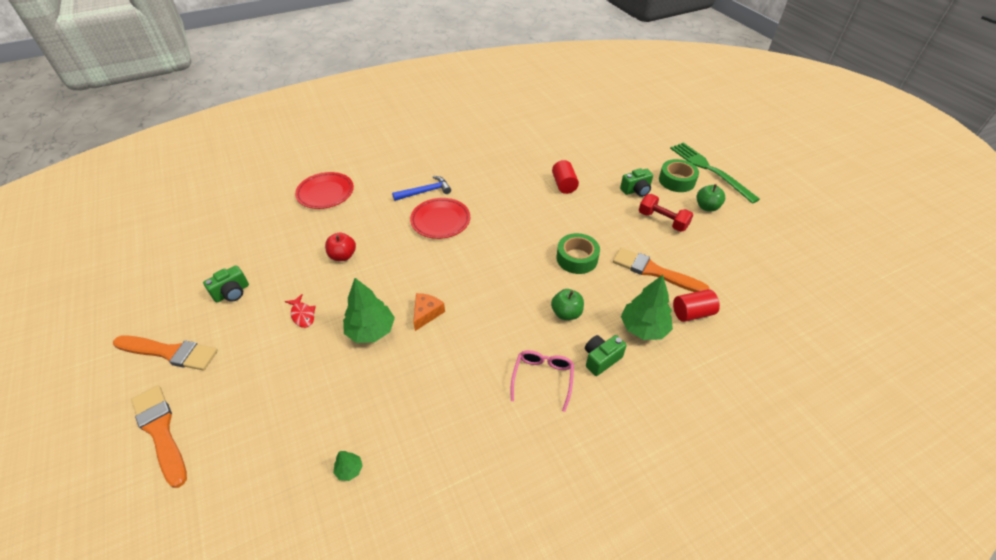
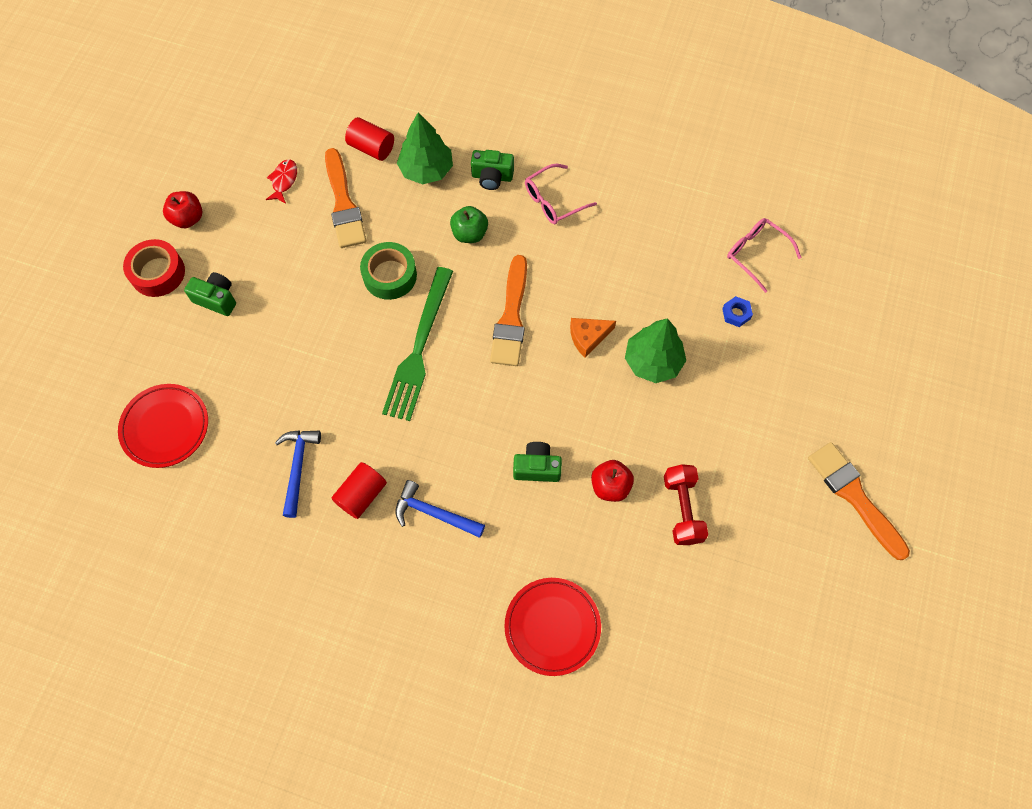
camera: 135 degrees left, 20 degrees up
orange brush [131,386,187,488] -> orange brush moved to [490,255,527,366]
green camera [203,265,249,302] -> green camera moved to [513,442,562,482]
red fish [285,294,316,328] -> red fish moved to [265,160,297,204]
green tree [334,451,363,481] -> pink glasses [727,218,802,293]
red plate [410,198,470,239] -> red plate moved to [118,384,208,468]
red cylinder [552,160,579,194] -> red cylinder moved to [331,462,387,519]
red dumbbell [639,194,693,232] -> red dumbbell moved to [664,464,708,545]
green tape [659,159,699,192] -> red tape [123,239,185,297]
green fork [670,142,760,204] -> green fork moved to [382,267,453,421]
green apple [697,184,725,212] -> red apple [163,191,202,228]
none -> blue hammer [275,430,321,518]
none -> blue nut [722,296,753,327]

